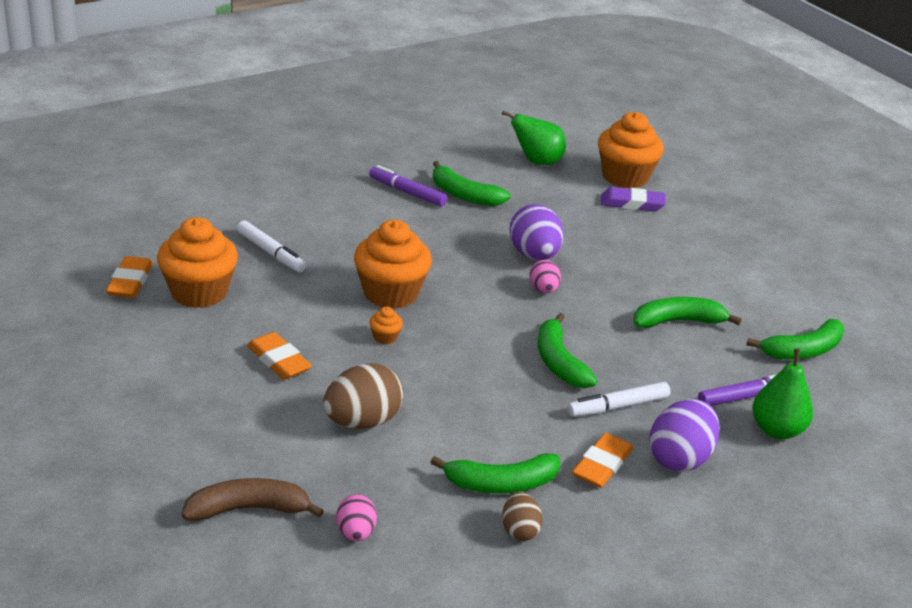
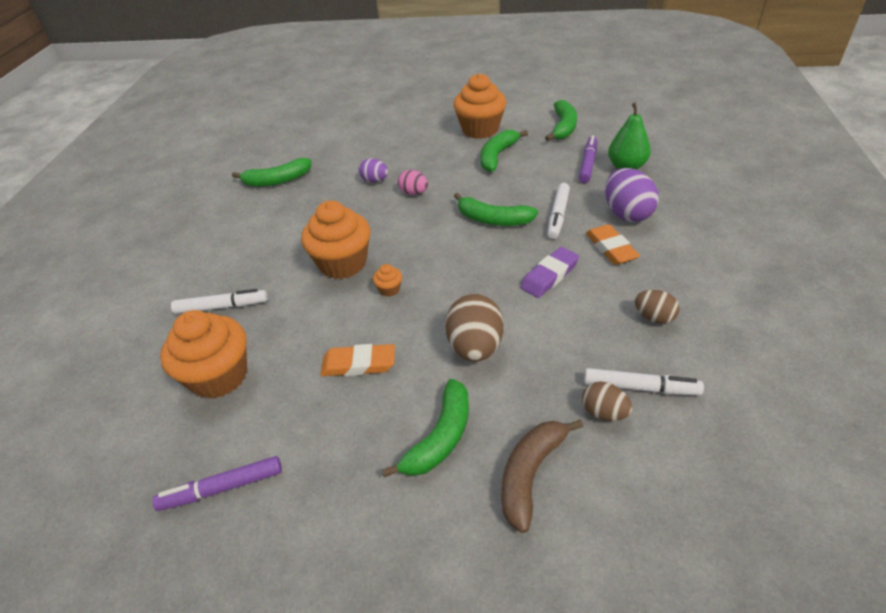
camera: 45 degrees left, 10 degrees up
orange eraser [106,256,153,298] -> none
pink egg [337,494,377,541] -> brown egg [582,381,632,421]
purple marker [369,165,447,207] -> purple marker moved to [152,456,282,511]
green banana [430,453,560,493] -> green banana moved to [382,379,469,477]
green pear [502,110,566,165] -> none
purple egg [509,204,564,260] -> purple egg [358,158,388,183], size x0.57
orange cupcake [598,112,664,188] -> orange cupcake moved to [453,73,506,139]
purple eraser [601,187,666,212] -> purple eraser moved to [520,247,579,298]
none -> white marker [584,368,704,395]

